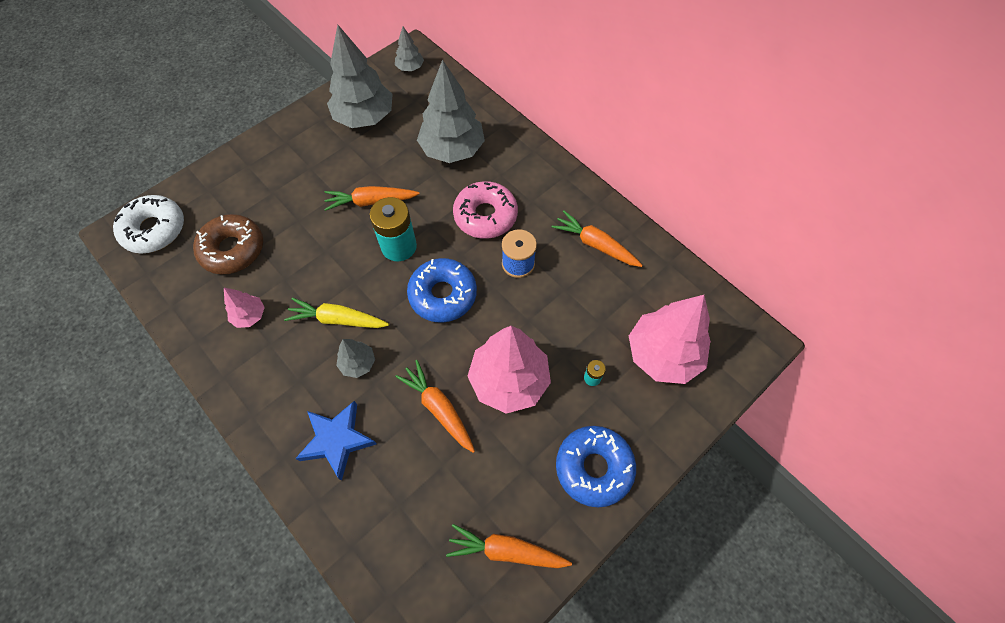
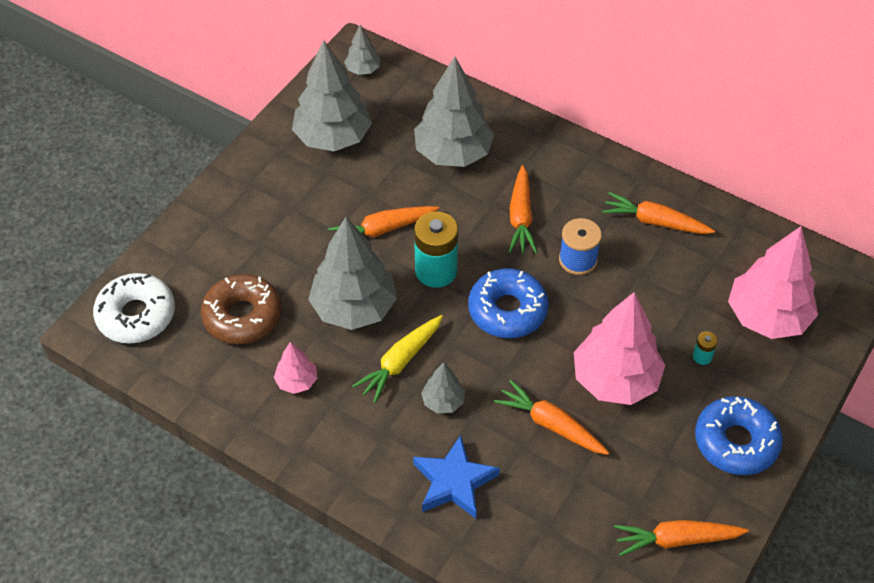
camera: 15 degrees left, 10 degrees down
yellow carrot [284,298,389,328] -> yellow carrot turned 45 degrees counterclockwise [352,315,443,403]
pink donut [453,181,518,239] -> orange carrot [509,165,538,253]
none -> grey tree [308,217,397,330]

